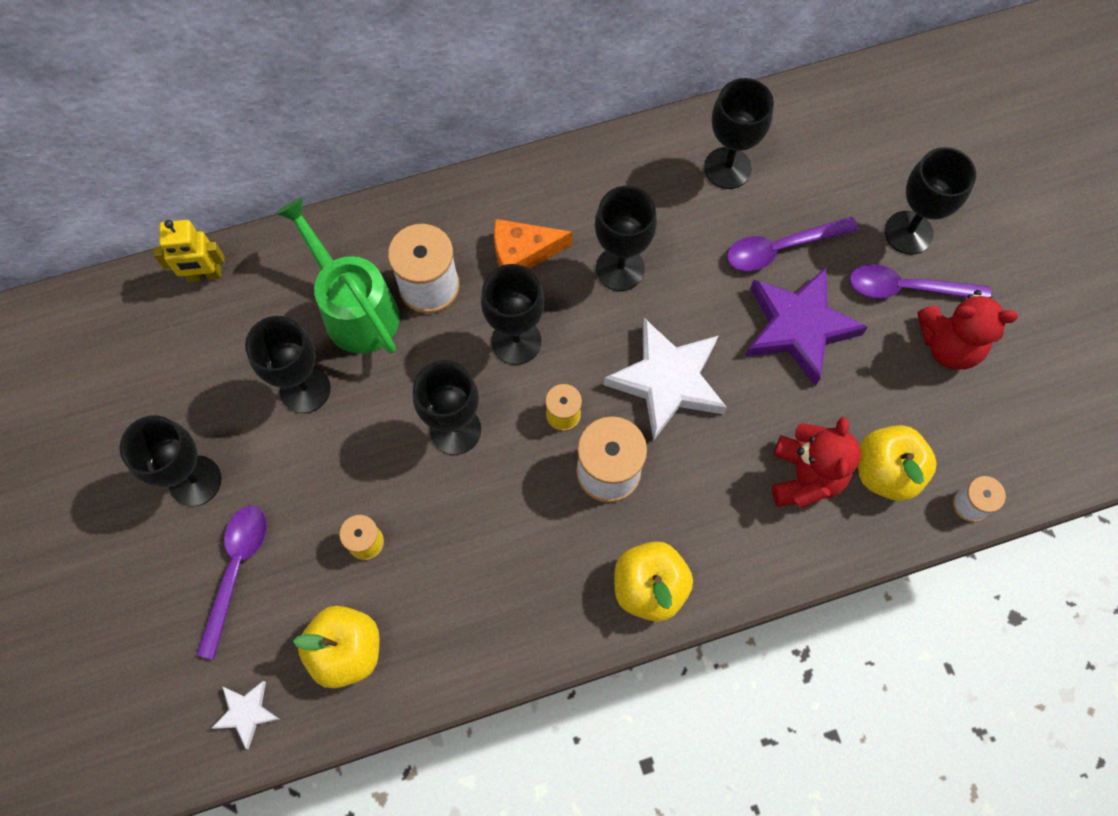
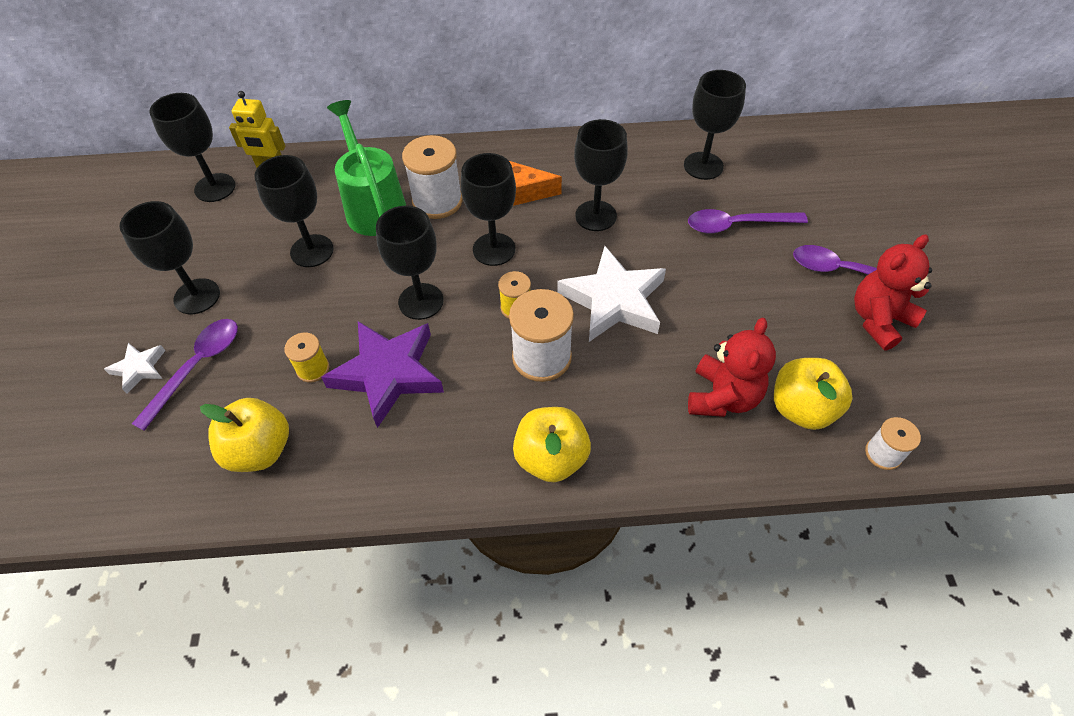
camera: 15 degrees right, 15 degrees down
white star [211,681,281,749] -> white star moved to [104,343,165,394]
purple star [745,267,868,386] -> purple star moved to [321,321,444,428]
black goblet [884,147,976,255] -> black goblet moved to [150,93,236,202]
red teddy bear [918,290,1018,370] -> red teddy bear turned 120 degrees clockwise [854,234,932,351]

